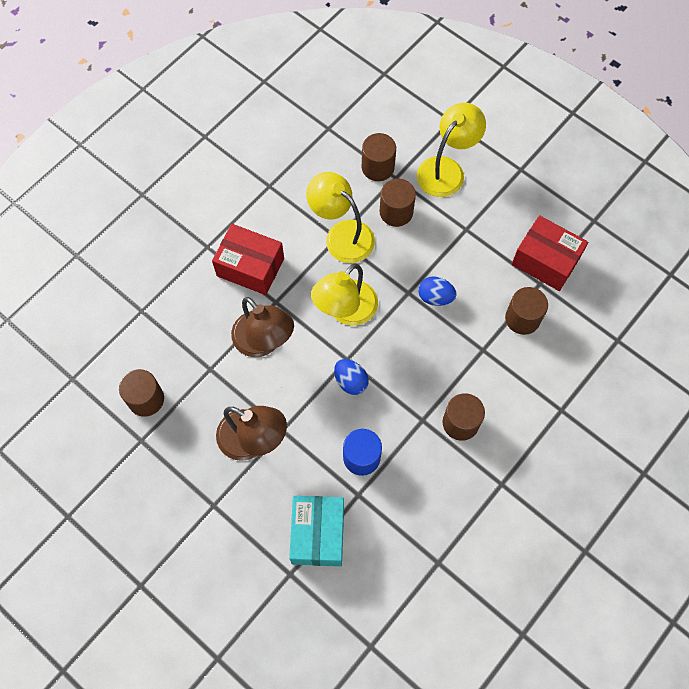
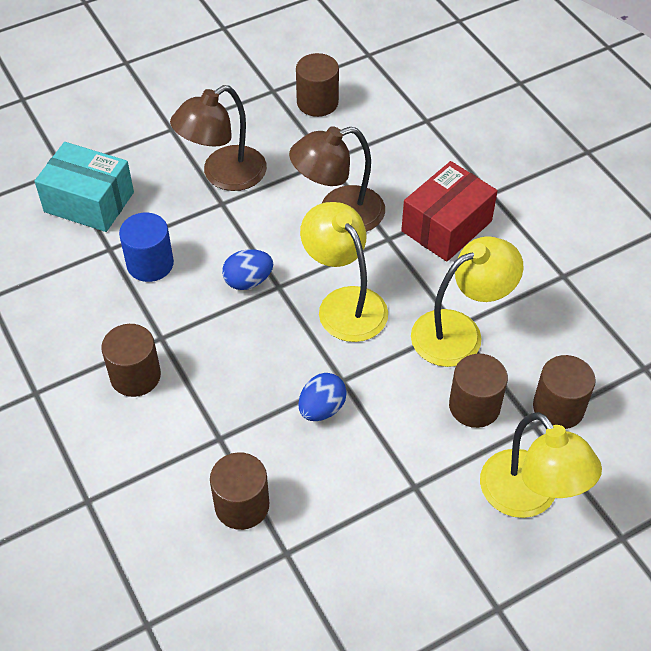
camera: 110 degrees right, 15 degrees down
red box [512,215,588,291] -> none

